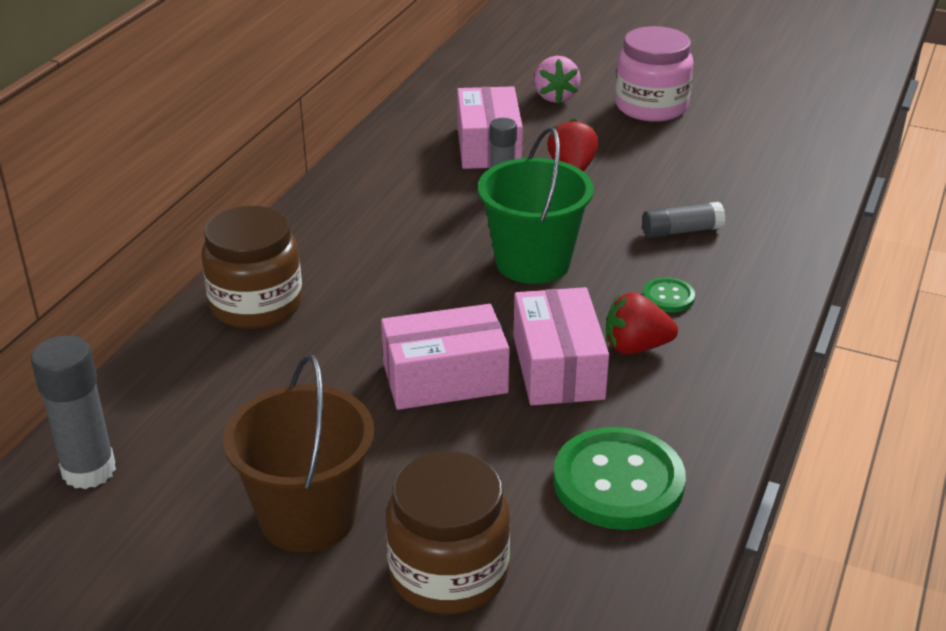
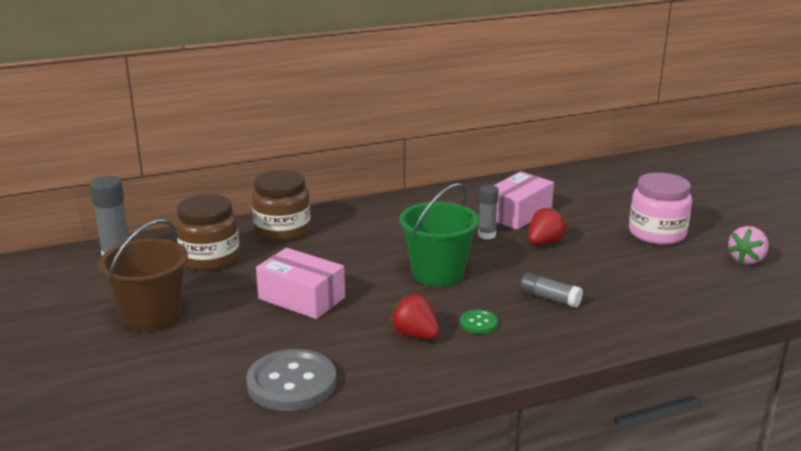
camera: 45 degrees right, 10 degrees down
brown jar [386,451,510,614] -> brown jar moved to [175,194,240,271]
pink box [514,287,609,405] -> none
pink strawberry [534,56,581,103] -> pink strawberry moved to [728,226,769,265]
green button [553,427,686,530] -> grey button [246,349,336,411]

